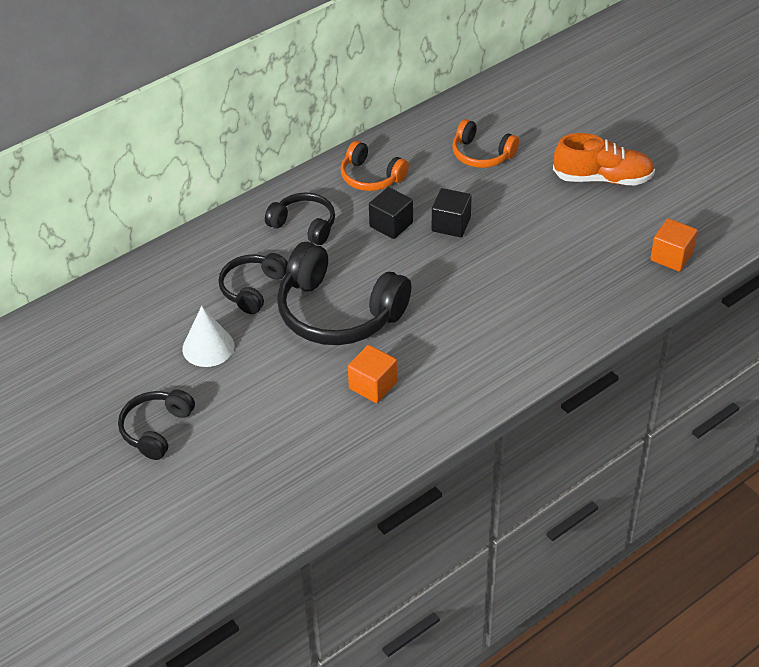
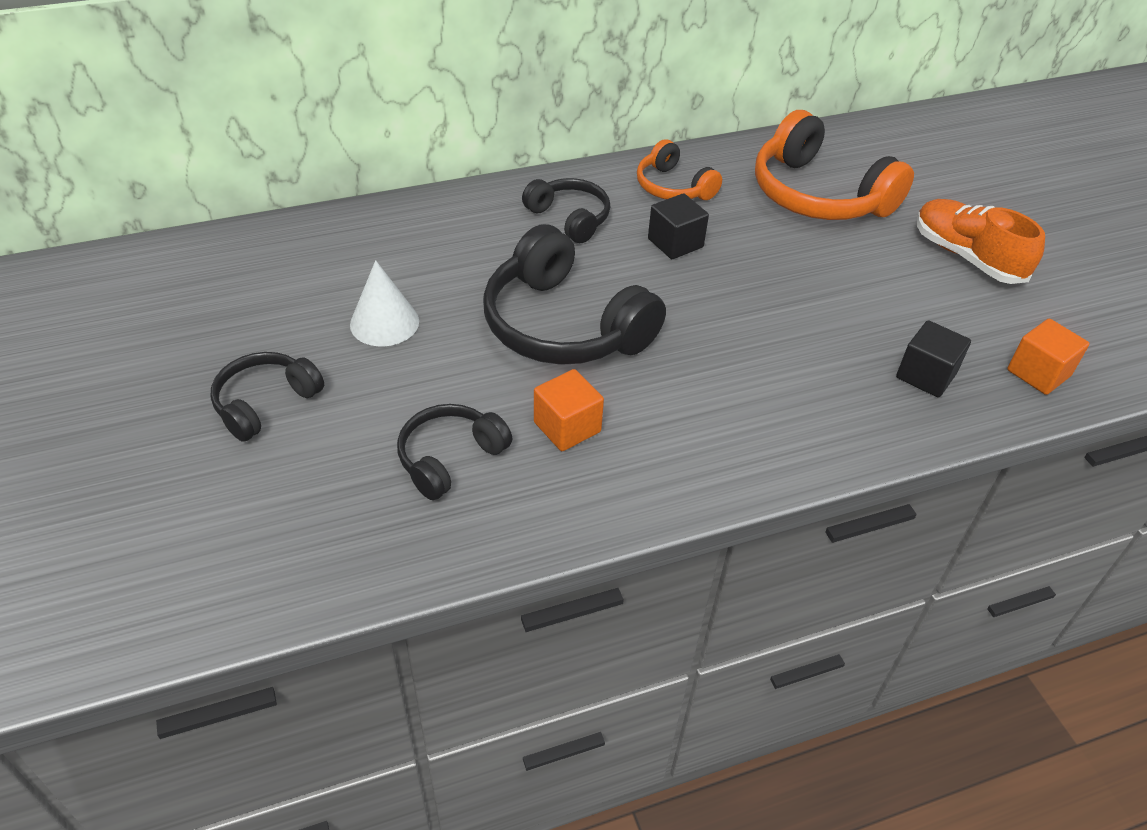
camera: 15 degrees right, 0 degrees up
black headphones [219,253,288,314] -> black headphones moved to [397,404,512,500]
black cube [432,188,472,237] -> black cube moved to [896,320,971,397]
orange headphones [452,119,519,168] -> orange headphones [755,110,914,220], size x1.80
orange shoe [553,133,655,185] -> orange shoe turned 150 degrees counterclockwise [917,199,1045,284]

